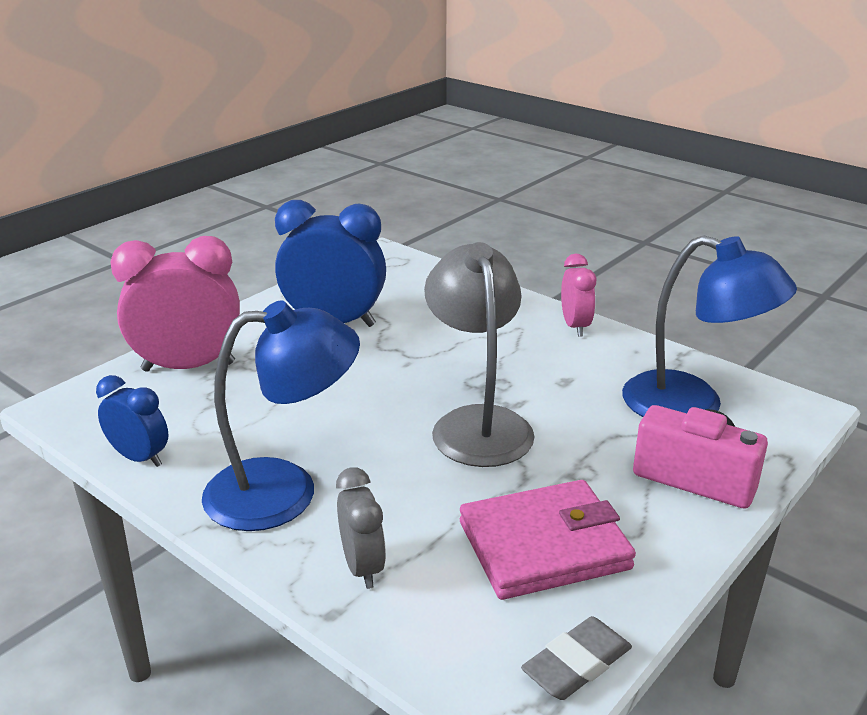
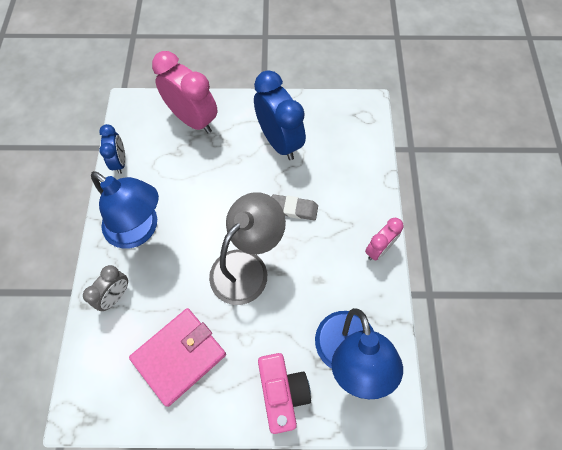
camera: 50 degrees right, 35 degrees up
pink wallet [460,480,636,600] -> pink wallet turned 75 degrees counterclockwise [129,308,226,407]
grey eraser [521,616,632,700] -> grey eraser moved to [272,194,318,221]

